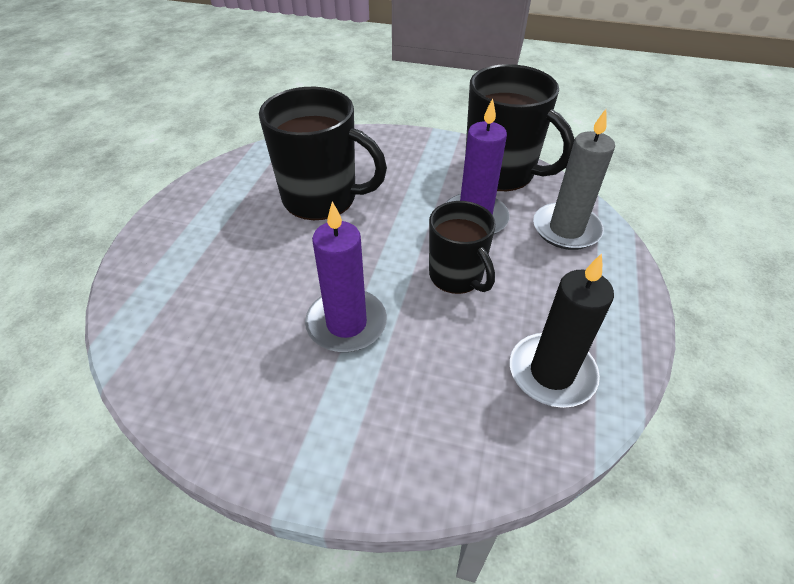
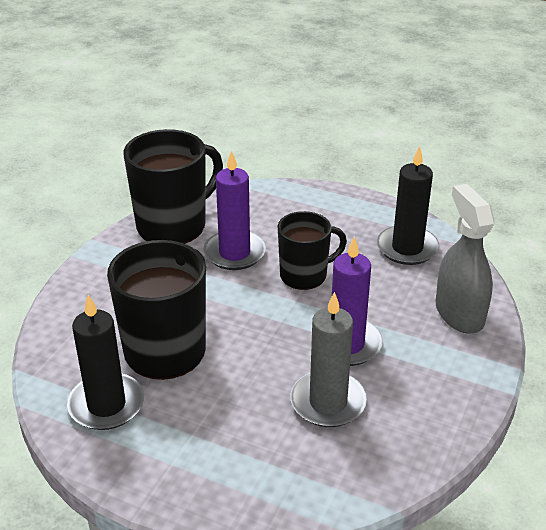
camera: 80 degrees left, 10 degrees down
grey candle [533,109,615,250] -> grey candle moved to [291,292,367,427]
none -> black candle [67,295,144,430]
none -> grey spray bottle [436,184,495,334]

